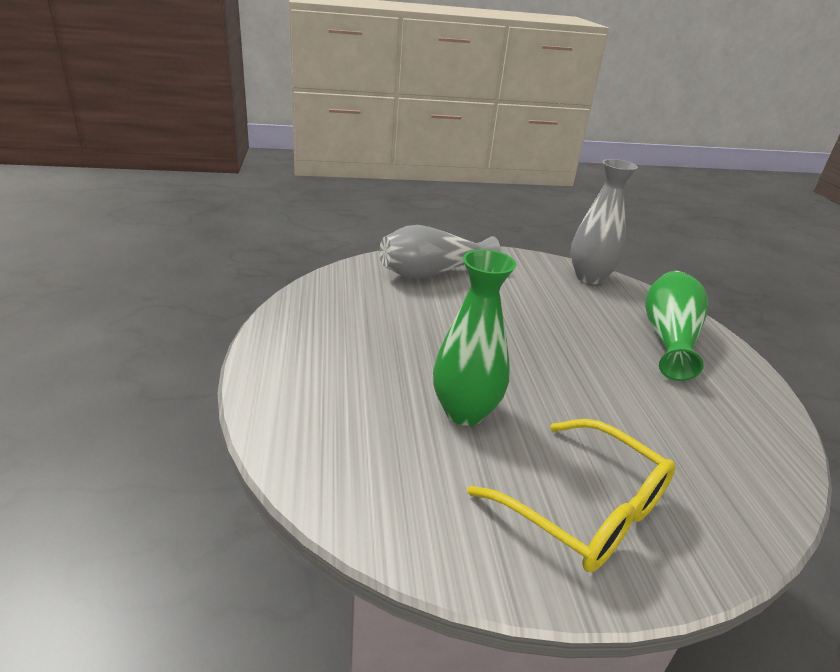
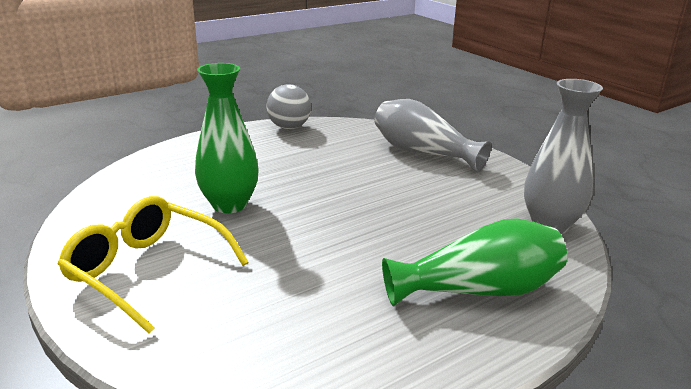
camera: 65 degrees right, 5 degrees down
yellow glasses [467,419,676,572] -> yellow glasses turned 105 degrees clockwise [58,196,249,334]
none -> grey ball [266,84,311,129]

